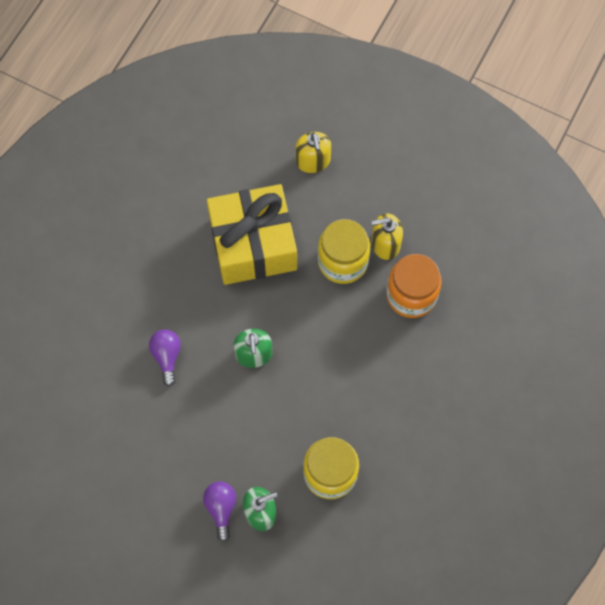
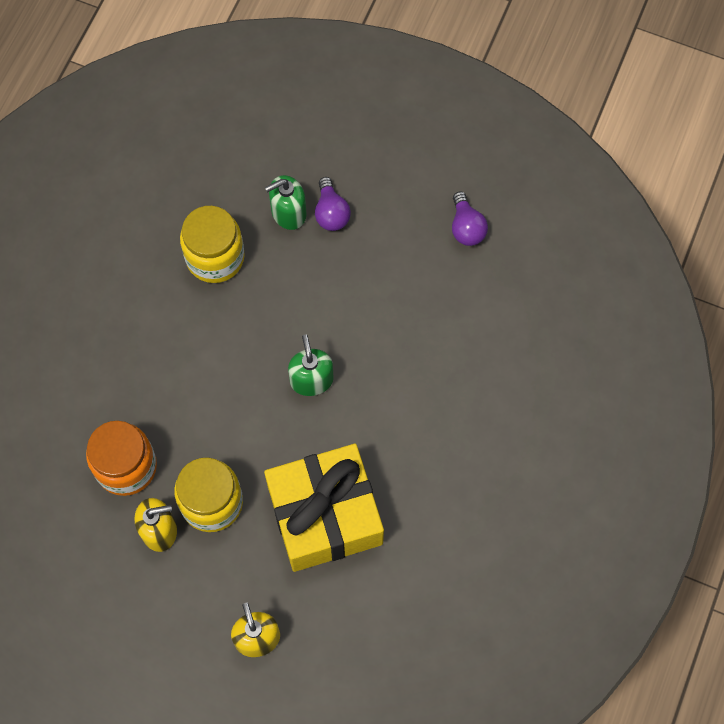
camera: 175 degrees right, 0 degrees up
purple light bulb [149,329,181,387] -> purple light bulb moved to [452,191,488,246]

